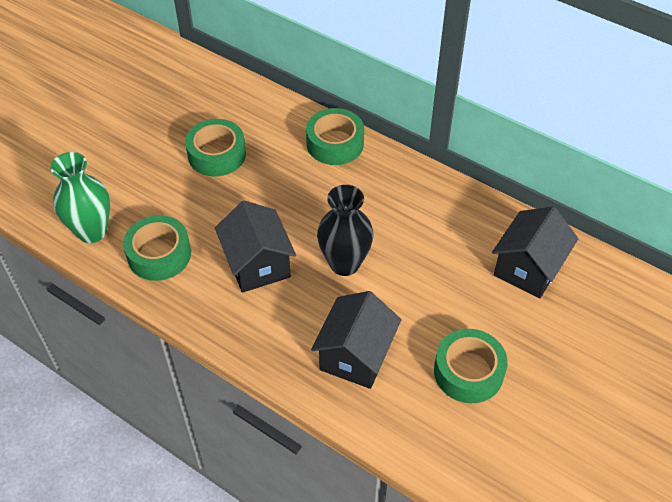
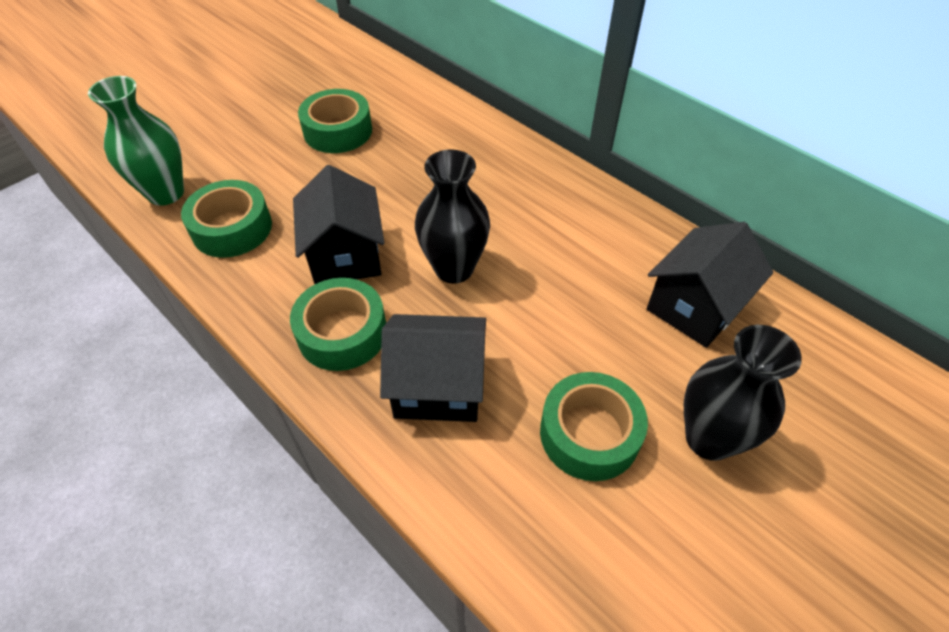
camera: 10 degrees right, 0 degrees up
green tape [306,108,364,165] -> green tape moved to [290,278,386,371]
black house [311,291,402,389] -> black house turned 60 degrees clockwise [380,314,486,422]
none -> black vase [684,325,802,461]

